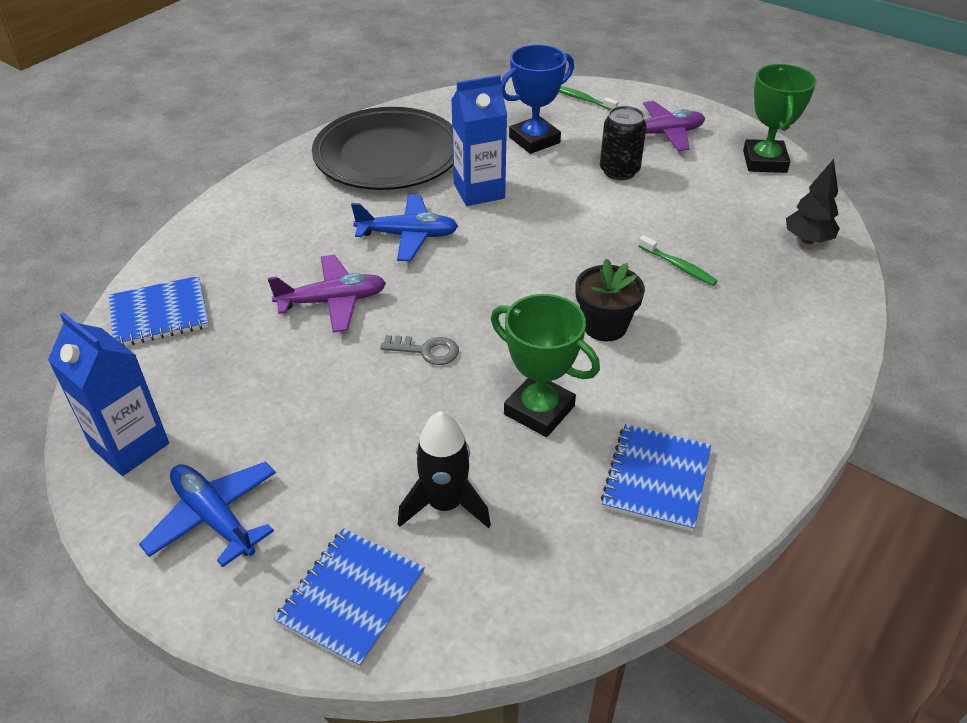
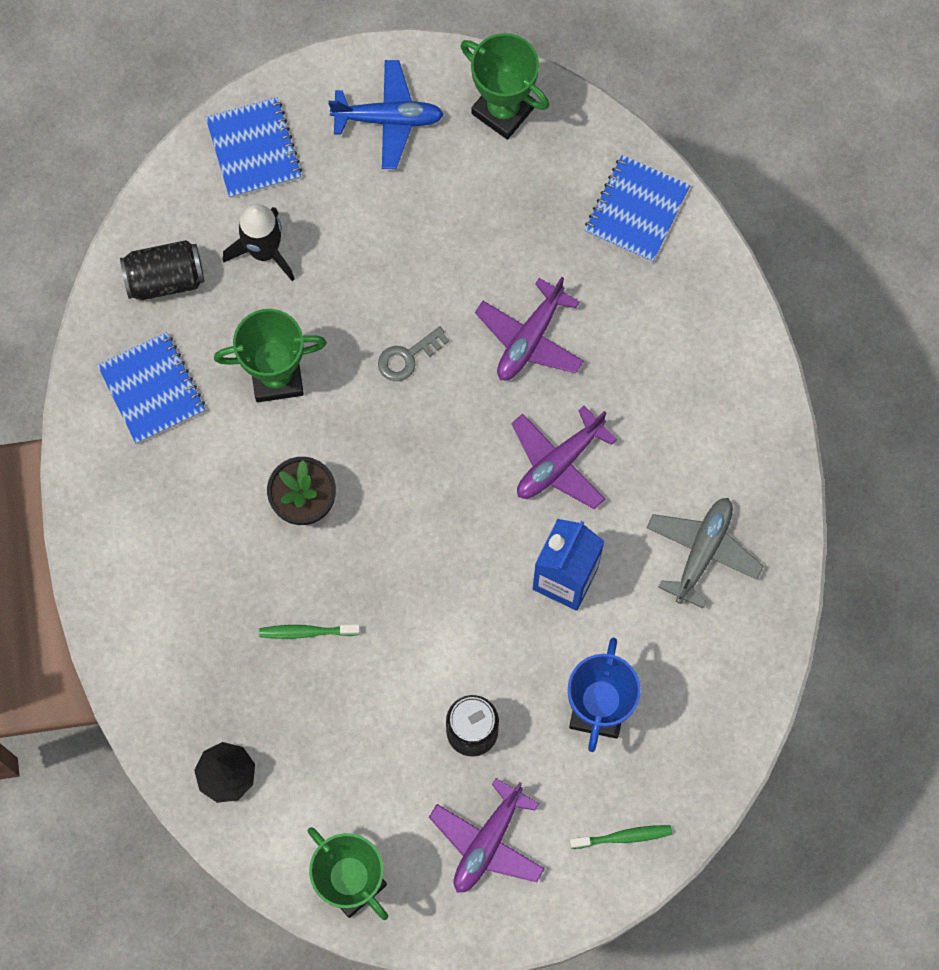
camera: 135 degrees right, 30 degrees up
blue carton [48,312,169,476] -> green trophy [460,33,549,140]
black plate [312,107,453,190] -> grey plane [646,498,764,608]
blue plane [351,195,458,261] -> purple plane [512,406,617,509]
none -> black can [120,240,204,300]

